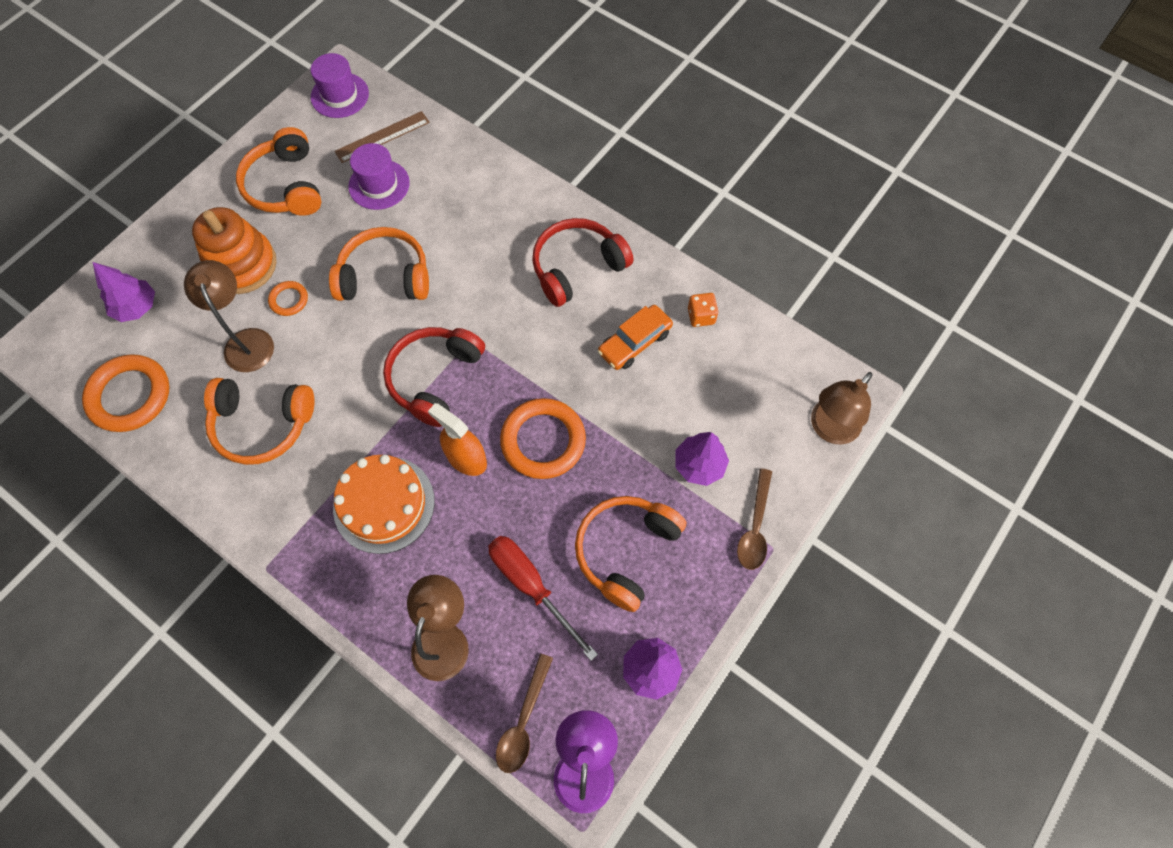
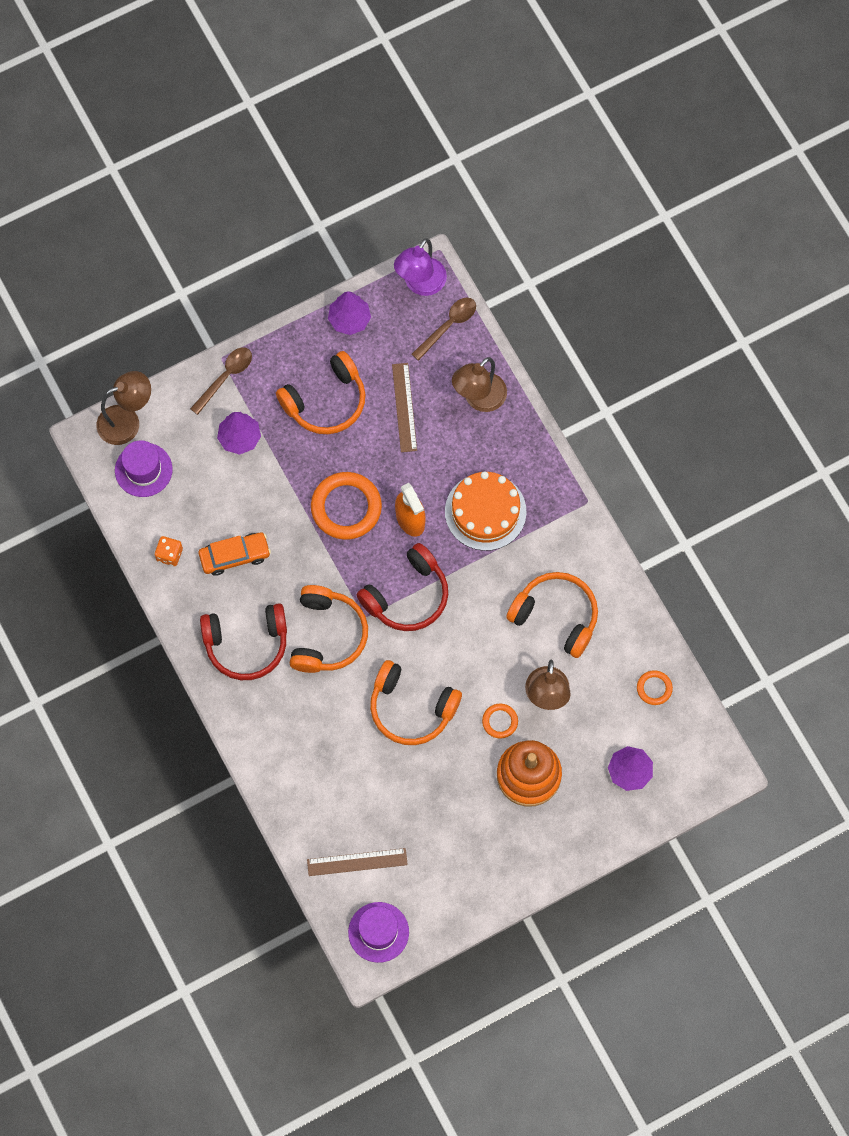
camera: 155 degrees left, 5 degrees up
orange ring [82,354,170,432] -> orange ring [637,670,673,705], size x0.50
orange headphones [236,127,322,216] -> orange headphones moved to [290,585,368,673]
purple hat [348,143,410,210] -> purple hat moved to [115,440,173,497]
red screwdriver [488,536,598,661] -> brown ruler [392,363,417,452]

